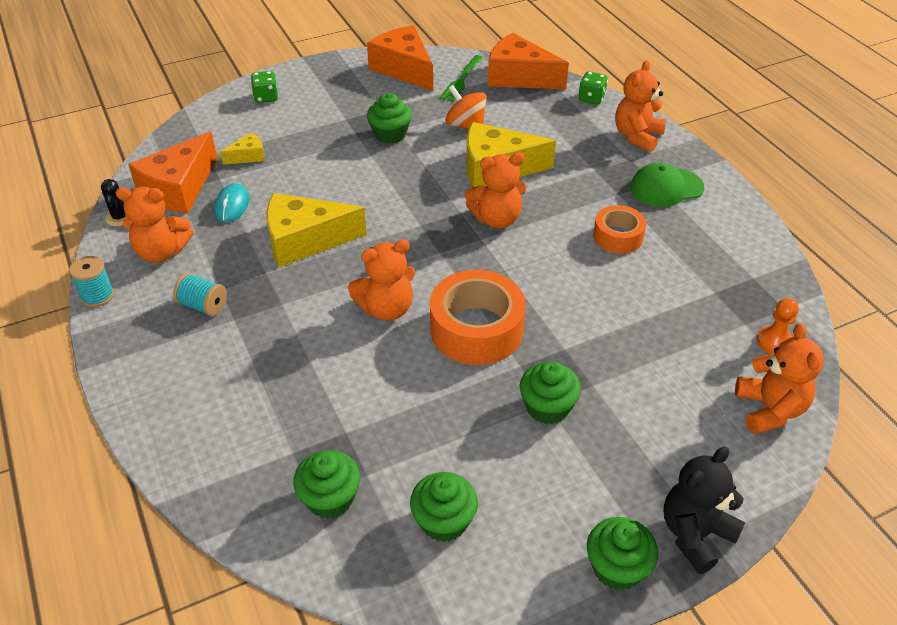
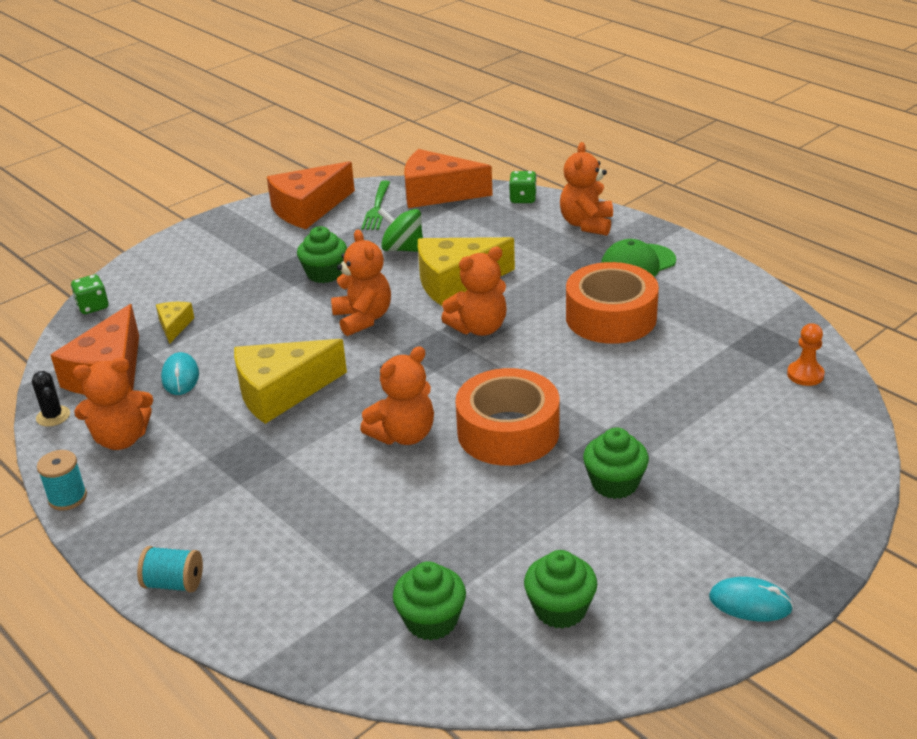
camera: 15 degrees left, 10 degrees down
turquoise spool [173,273,227,316] -> turquoise spool moved to [137,546,203,592]
yellow cheese [220,132,265,165] -> yellow cheese turned 45 degrees counterclockwise [156,302,194,344]
green dice [251,71,278,103] -> green dice moved to [71,274,109,314]
orange cheese [367,25,433,91] -> orange cheese turned 75 degrees counterclockwise [267,161,355,229]
orange spinning top [445,85,487,129] -> green spinning top [378,208,423,252]
green cupcake [587,517,658,590] -> turquoise mouse [709,577,793,621]
orange tape [593,205,646,254] -> orange tape [566,262,659,344], size x1.70
black teddy bear [664,446,745,574] -> none
orange teddy bear [735,323,824,435] -> orange teddy bear moved to [331,230,391,336]

